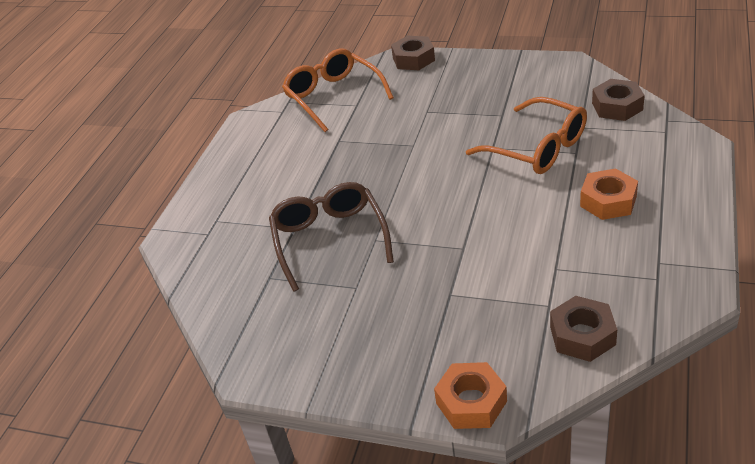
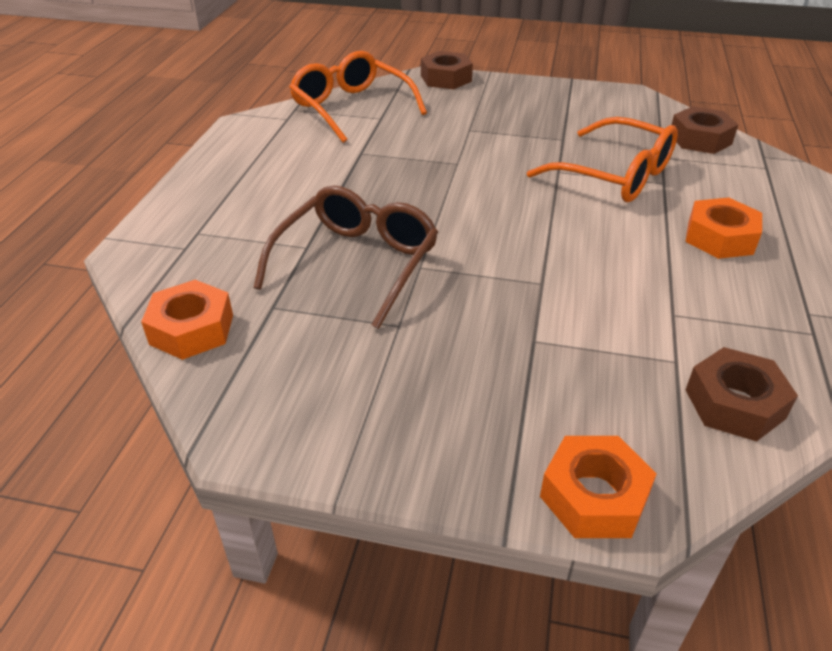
camera: 10 degrees left, 0 degrees up
brown glasses [269,182,394,292] -> brown glasses turned 45 degrees clockwise [253,185,438,329]
none -> orange nut [141,280,233,360]

